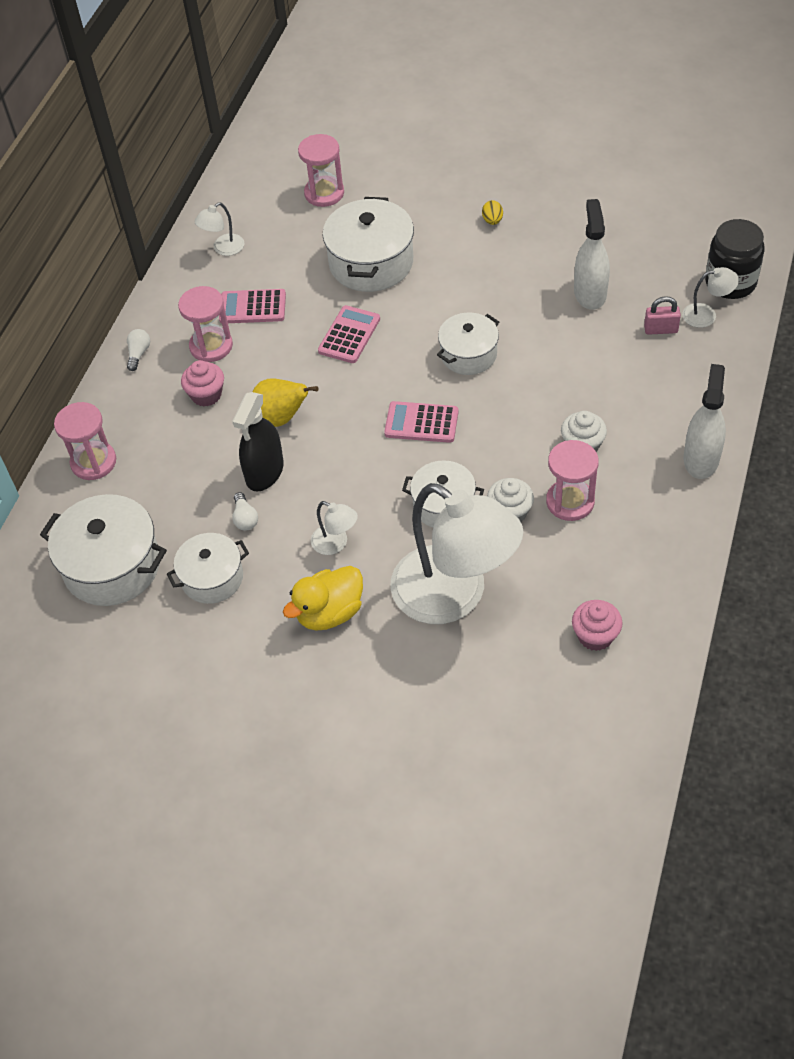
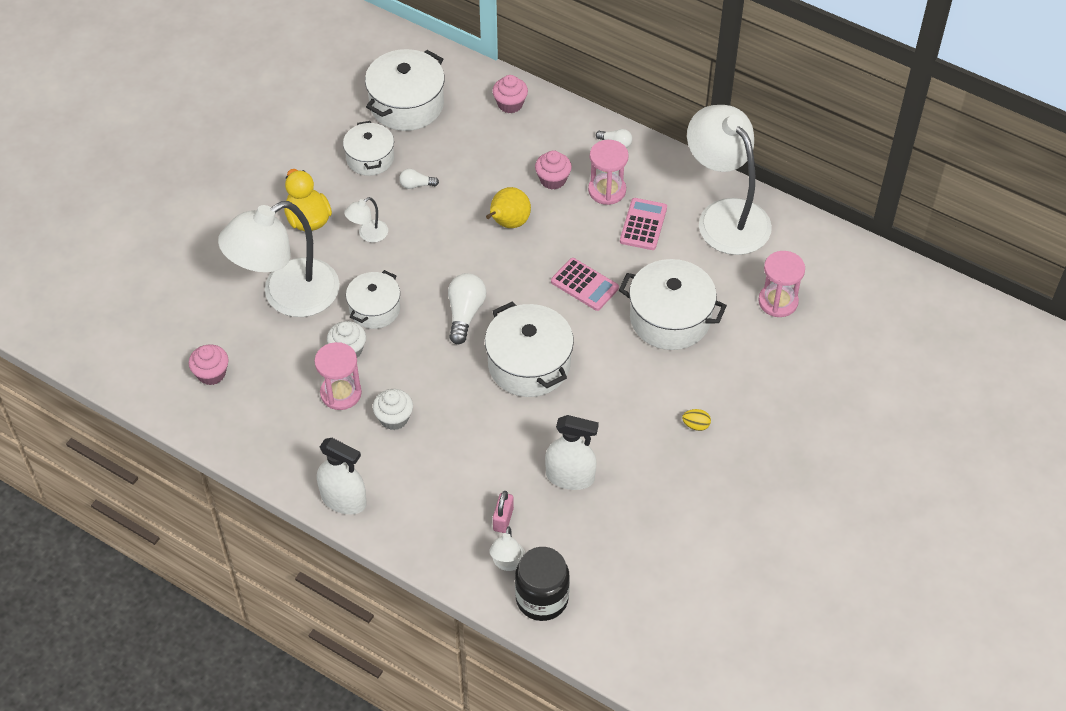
camera: 100 degrees right, 0 degrees up
pink hourglass [54,402,116,480] -> pink cupcake [492,75,528,113]
white lamp [195,202,244,256] -> white lamp [687,105,772,255], size x2.49
black spray bottle [232,392,284,492] -> none
pink calculator [384,401,458,443] -> white light bulb [448,273,486,344]
white pot [437,313,499,375] -> white pot [485,301,574,397], size x1.58

